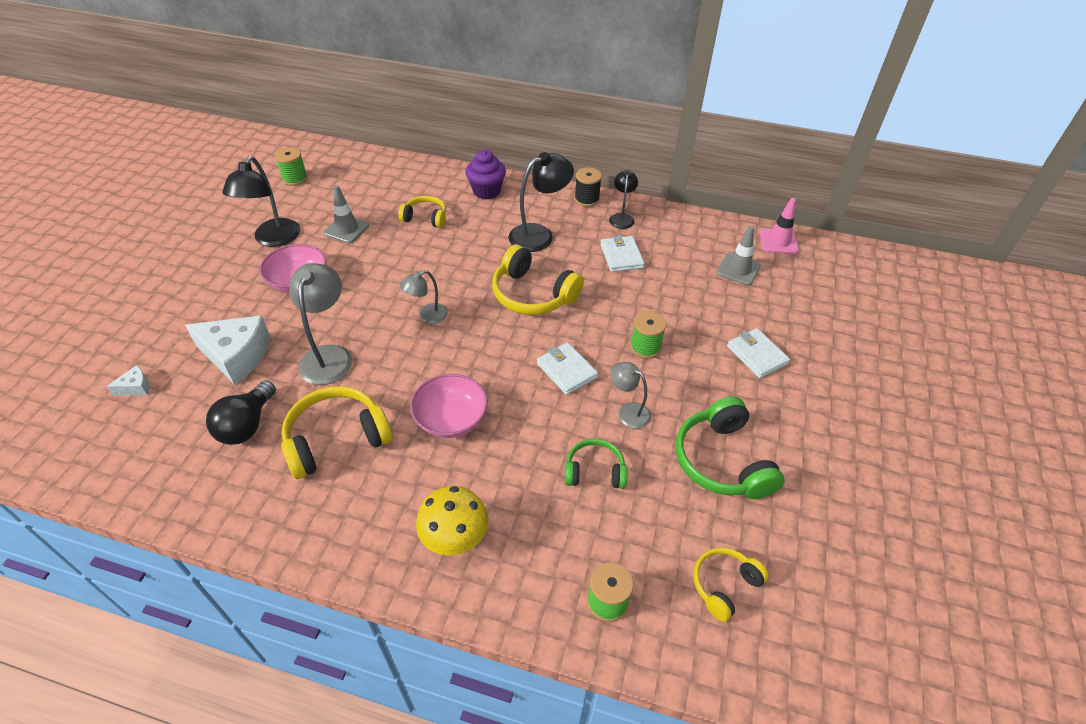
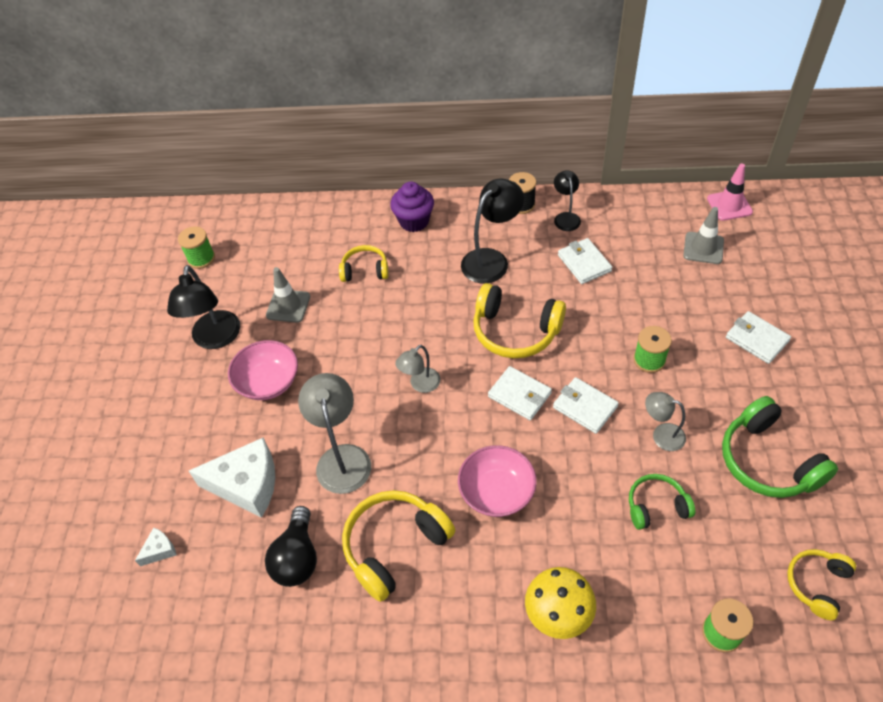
camera: 10 degrees left, 5 degrees up
none -> white wallet [488,366,552,420]

